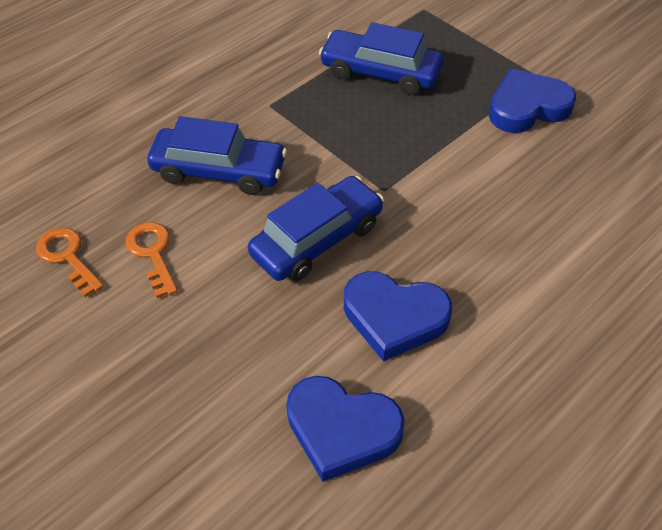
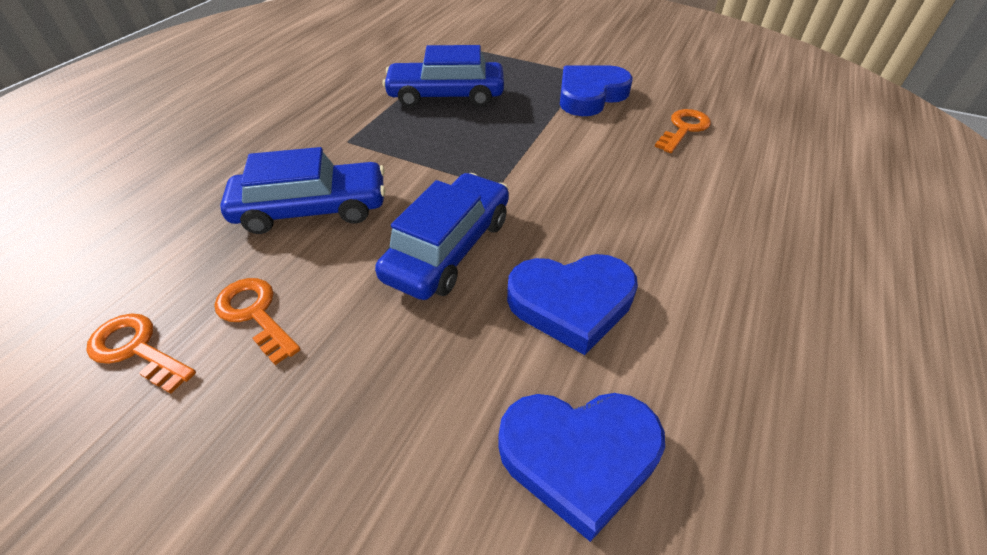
camera: 20 degrees left, 5 degrees down
none -> orange key [654,109,711,153]

